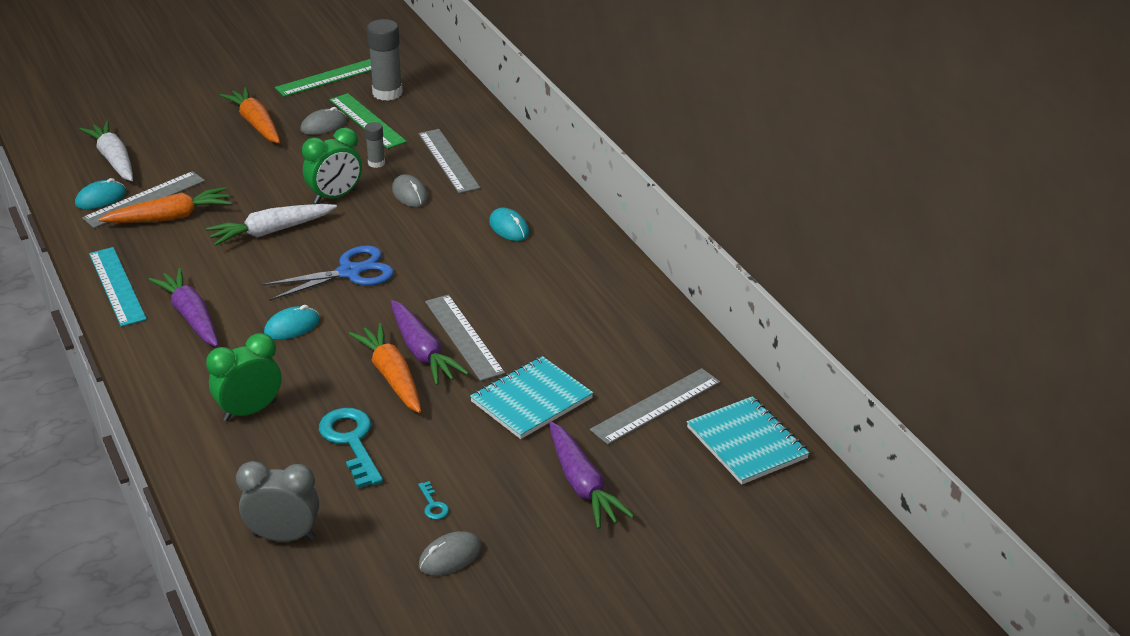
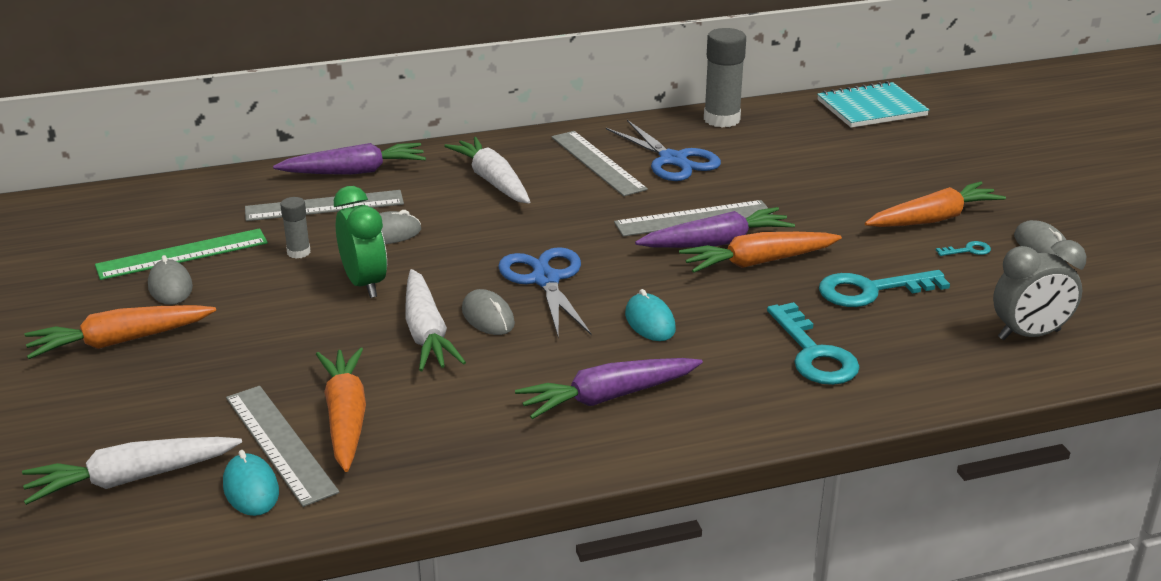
camera: 80 degrees left, 5 degrees down
turquoise ruler [89,247,147,327] -> none
green clock [206,333,281,421] -> turquoise key [767,302,860,385]
grey clock [236,461,319,542] -> grey clock turned 120 degrees counterclockwise [993,240,1086,340]
green ruler [275,59,371,97] -> none
grey glue stick [367,19,403,101] -> grey glue stick moved to [704,28,746,128]
turquoise notebook [470,356,593,439] -> none
turquoise mouse [489,208,529,241] -> white carrot [444,137,530,204]
purple carrot [549,421,634,529] -> purple carrot moved to [273,143,426,175]
grey ruler [590,368,720,445] -> grey ruler moved to [552,131,648,196]
none -> grey mouse [462,289,515,335]
none -> blue scissors [606,120,721,181]
none -> orange carrot [865,181,1006,227]

